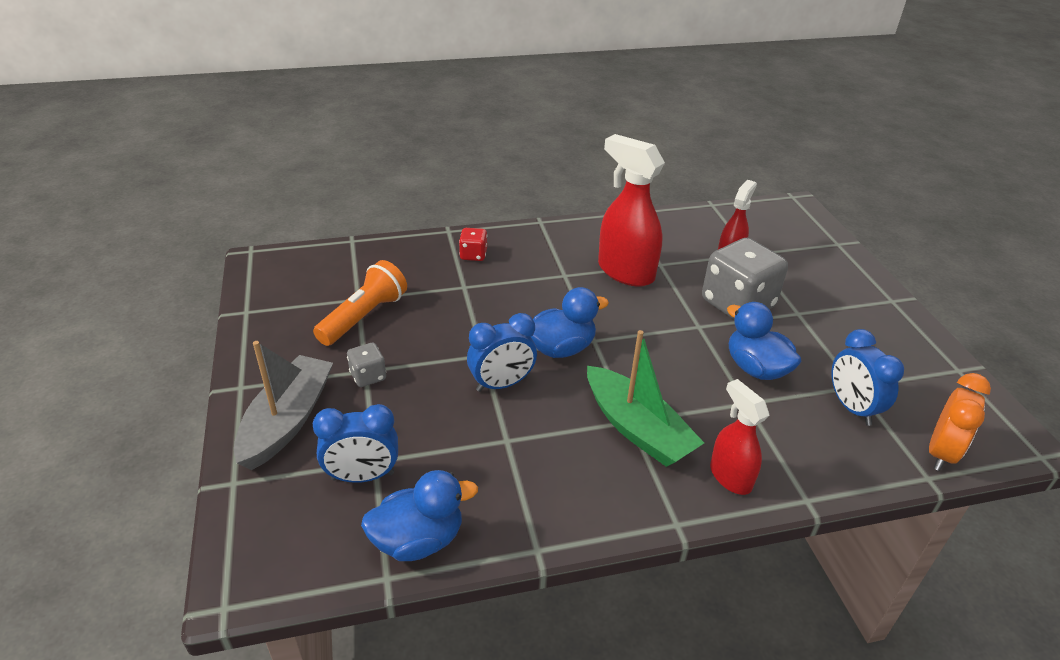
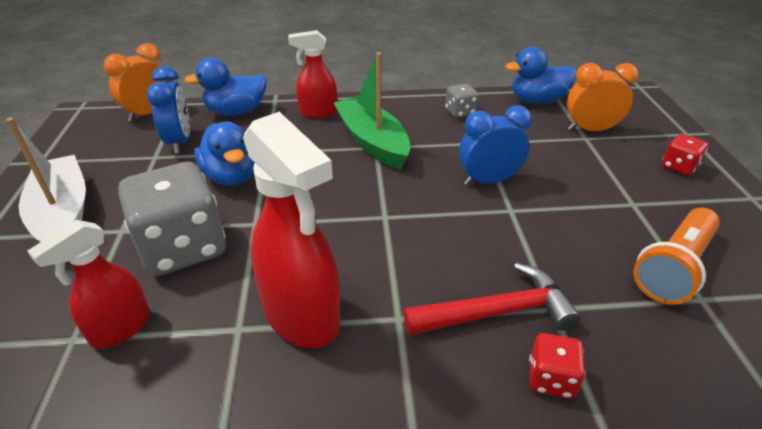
camera: 170 degrees left, 0 degrees up
grey boat [234,341,333,470] -> red dice [662,134,708,176]
blue clock [313,404,398,483] -> orange clock [567,63,639,131]
grey dice [347,343,386,387] -> grey dice moved to [445,84,478,118]
blue duck [530,287,609,358] -> blue duck moved to [184,57,267,116]
red spray bottle [710,379,769,495] -> red spray bottle turned 105 degrees clockwise [288,30,337,118]
none -> white boat [6,118,86,242]
none -> red hammer [403,263,581,336]

